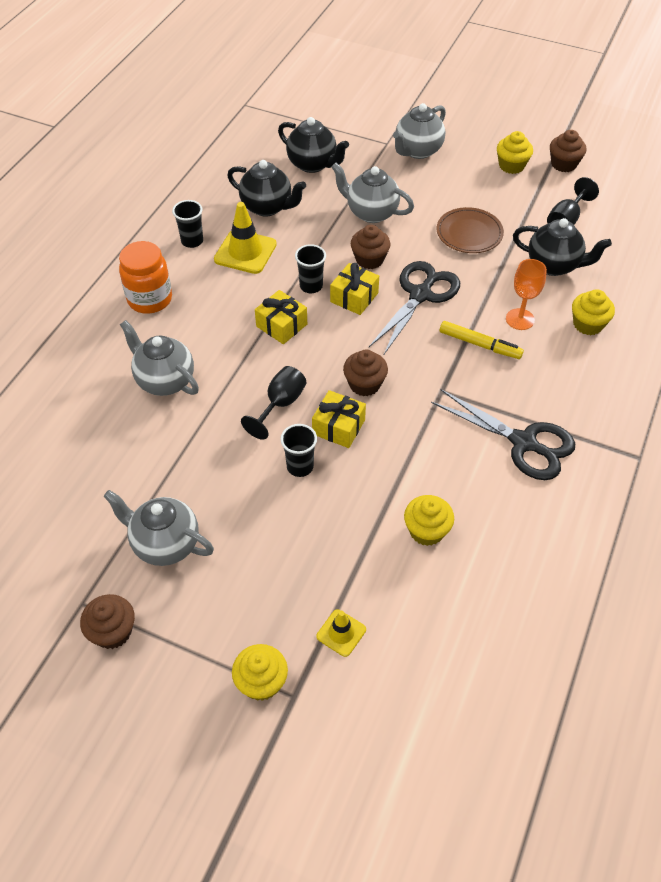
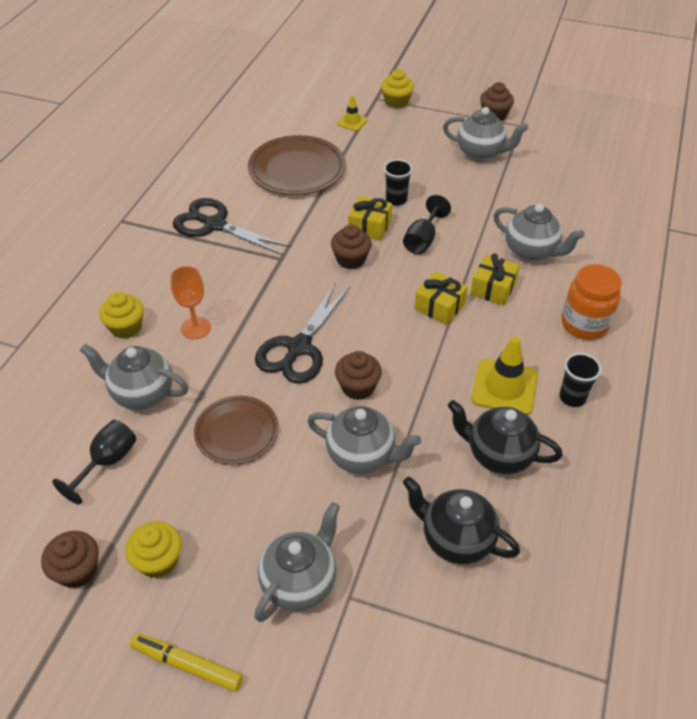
camera: 175 degrees right, 5 degrees down
black cup [295,244,326,293] -> none
yellow gift [330,263,379,315] -> yellow gift moved to [470,253,520,306]
yellow cupcake [404,495,454,546] -> brown plate [248,135,346,195]
yellow marker [440,321,524,359] -> yellow marker moved to [130,633,243,692]
black teapot [513,218,612,276] -> grey teapot [80,344,188,410]

